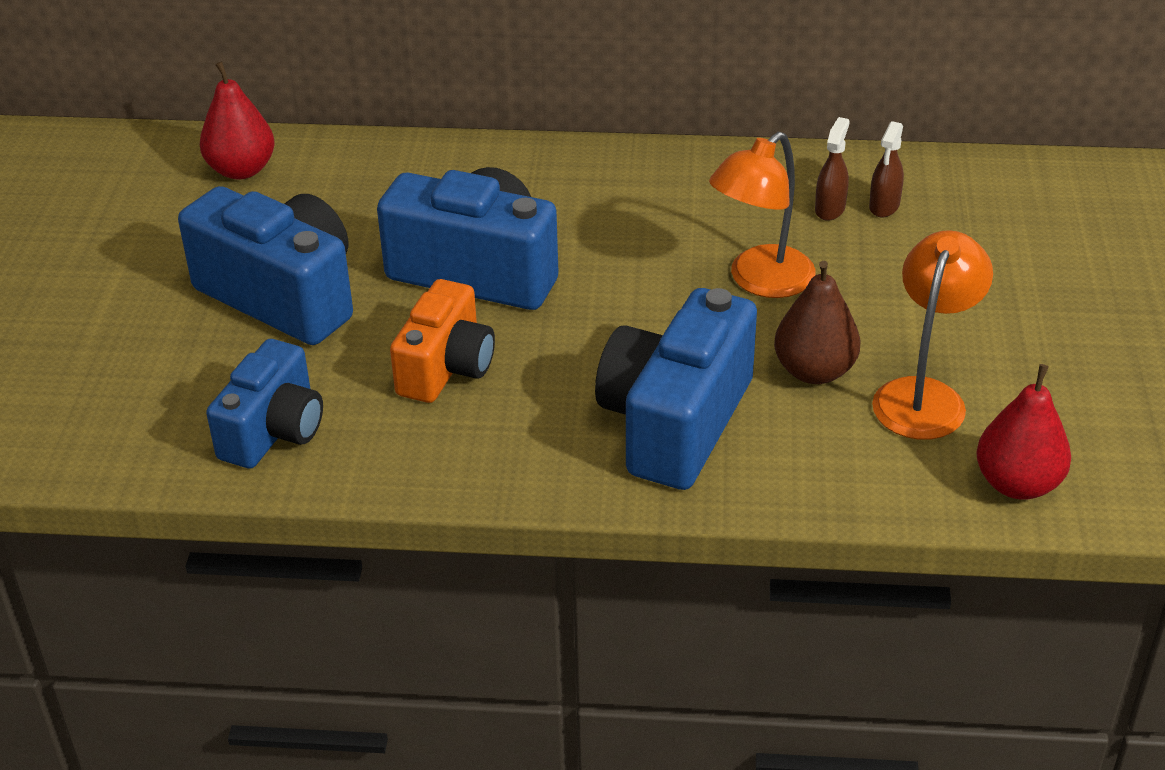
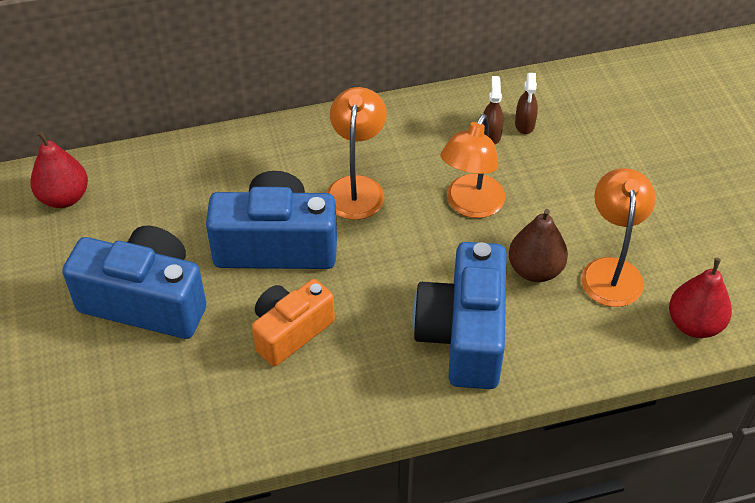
camera: 20 degrees left, 10 degrees up
blue camera [206,339,323,469] -> none
orange camera [390,279,495,403] -> orange camera turned 135 degrees counterclockwise [252,279,335,366]
none -> orange lamp [327,87,387,220]

